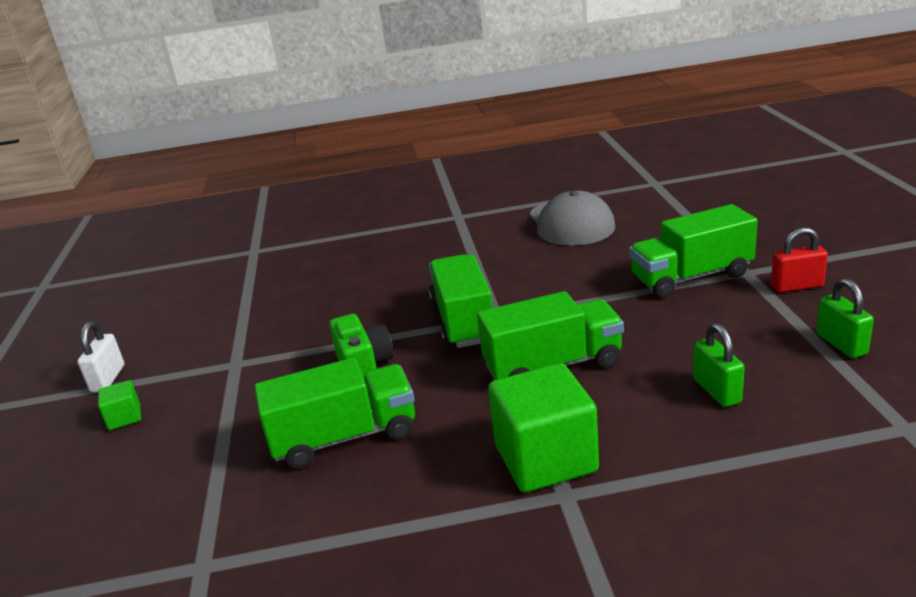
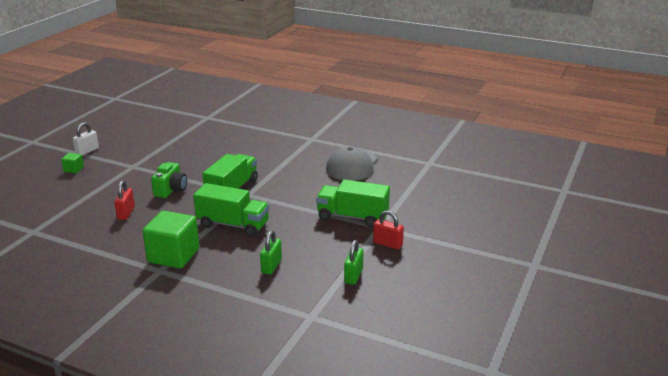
camera: 30 degrees right, 0 degrees up
green truck [255,358,415,469] -> red padlock [114,181,135,220]

